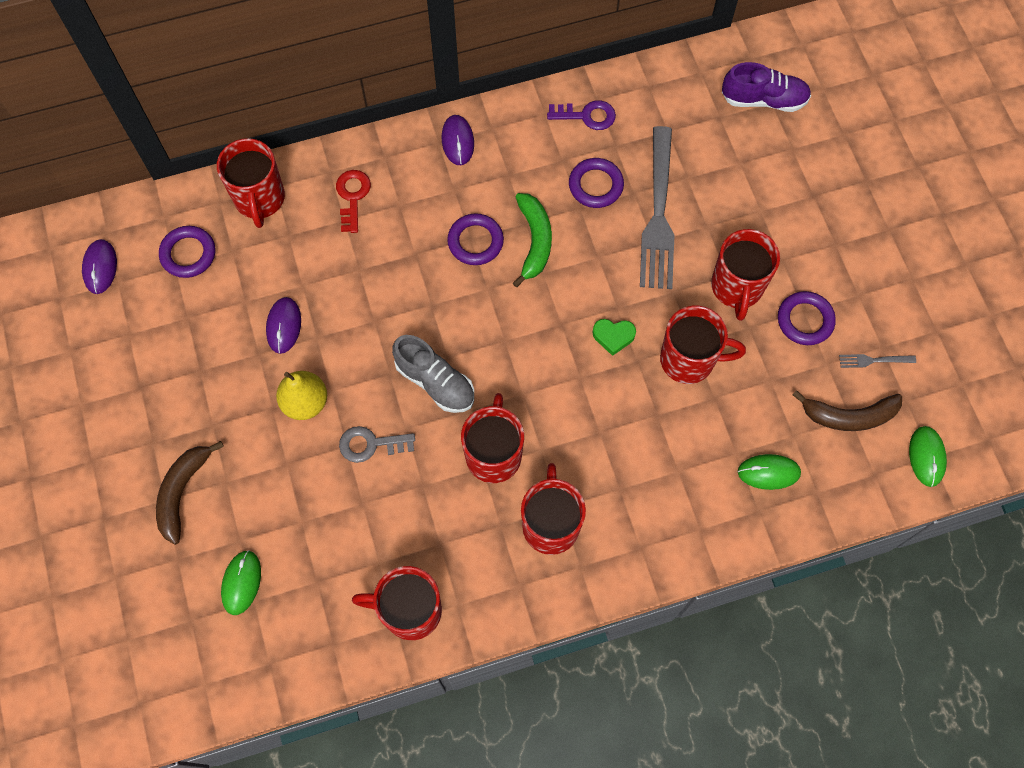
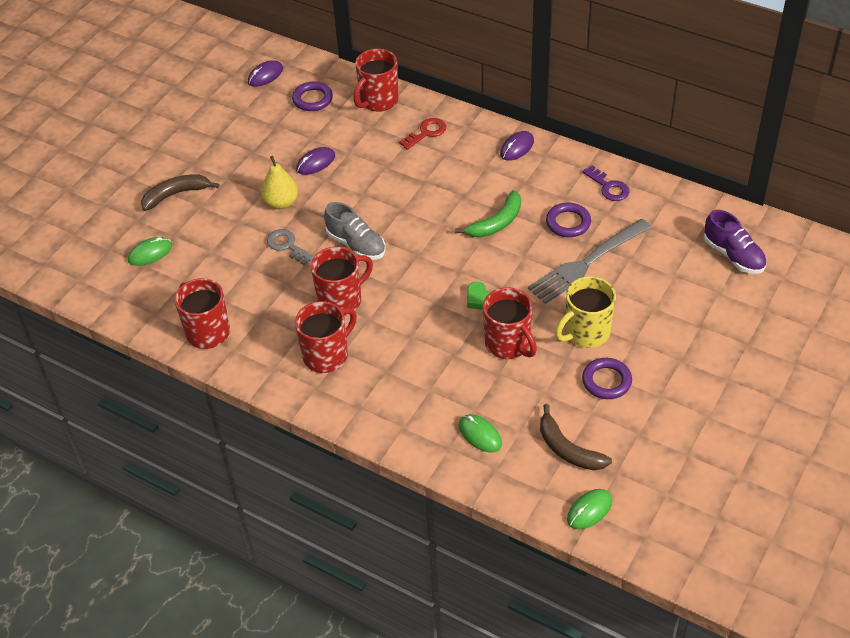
camera: 50 degrees right, 20 degrees down
grey shoe [392,335,474,413] -> grey shoe turned 45 degrees counterclockwise [324,202,386,260]
purple ring [447,213,504,265] -> none
red mug [711,229,780,321] -> yellow mug [555,276,616,348]
grey fork [839,354,916,368] -> none

